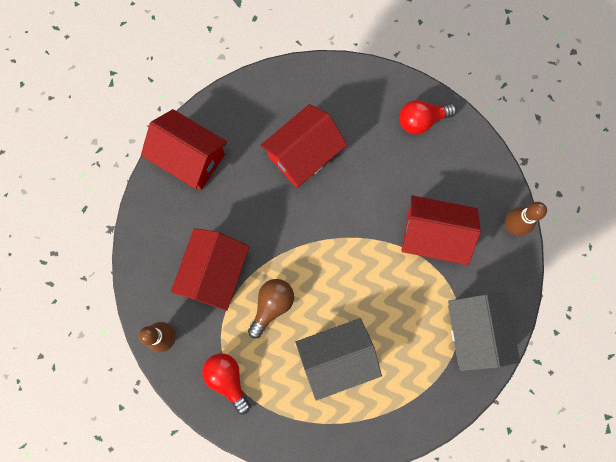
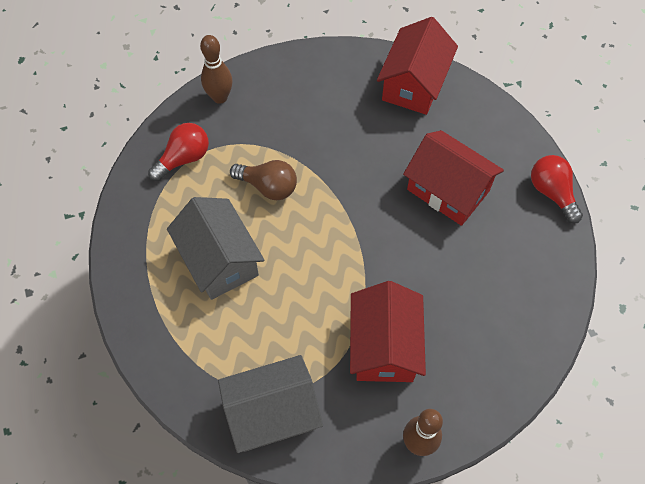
camera: 80 degrees right, 15 degrees down
red house [171,228,249,311] -> none
red light bulb [399,100,457,135] -> red light bulb moved to [531,155,583,223]

